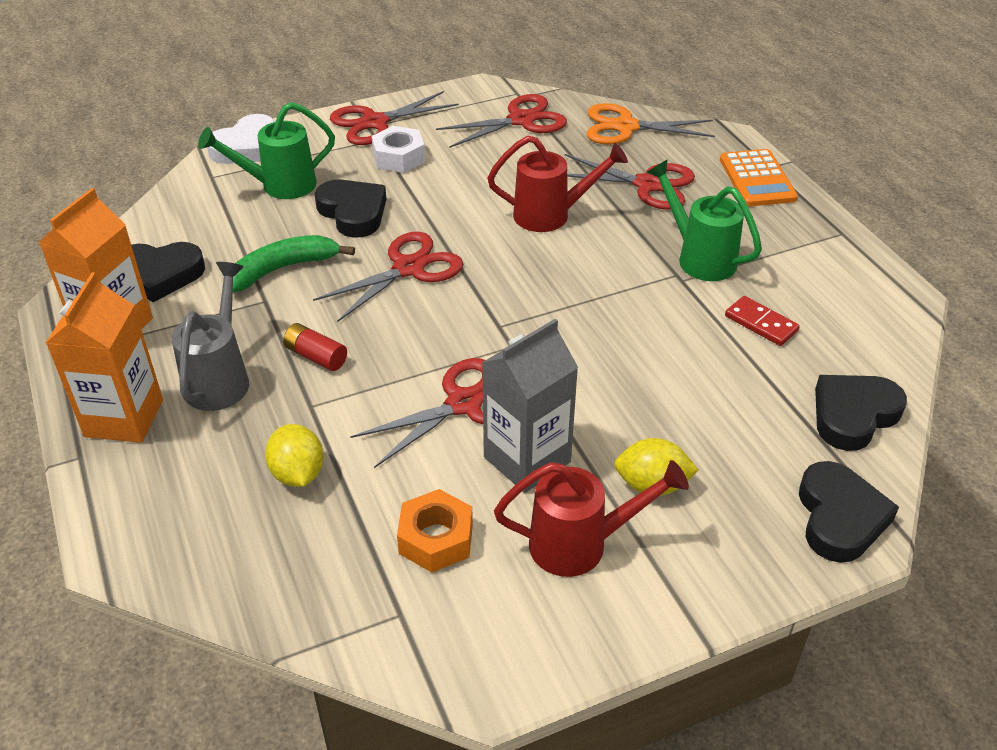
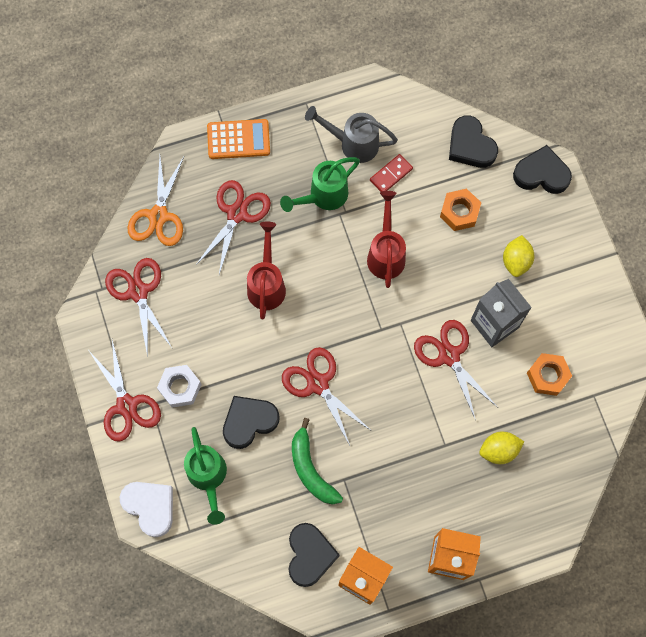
camera: 85 degrees left, 30 degrees up
grey watering can [172,262,249,411] -> grey watering can moved to [305,106,398,163]
red battery [283,323,347,371] -> none
red watering can [494,460,689,577] -> red watering can moved to [367,191,406,288]
none -> orange nut [440,189,481,231]

